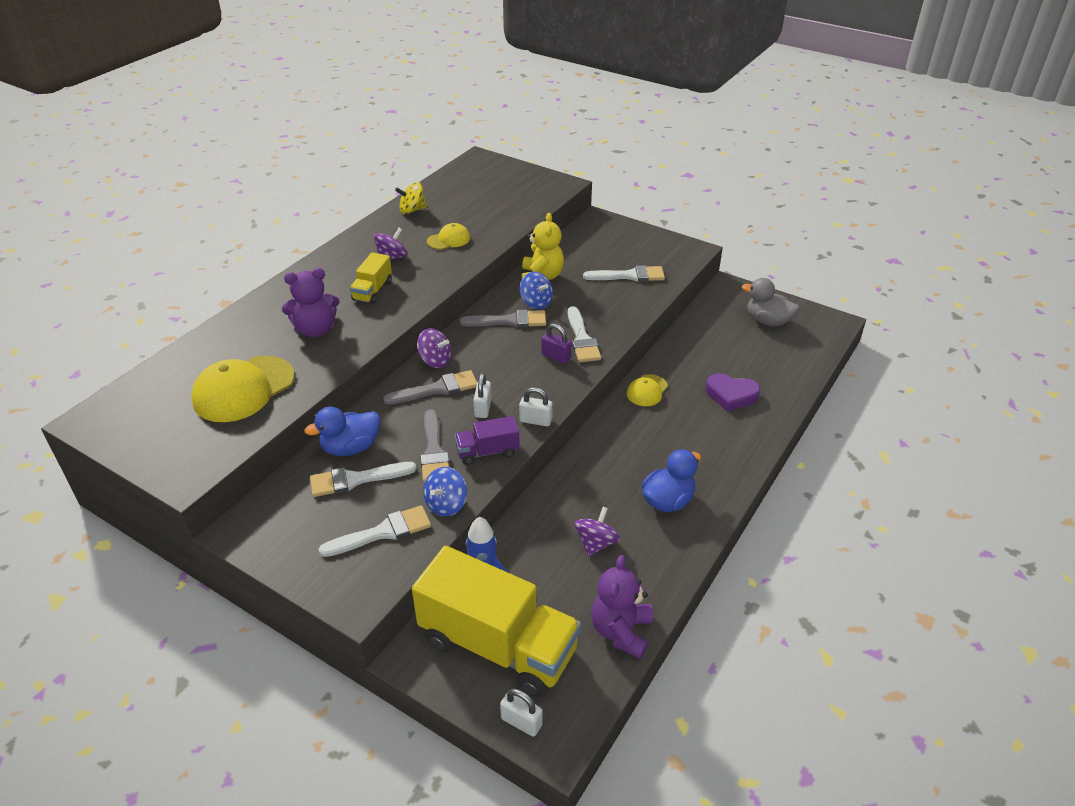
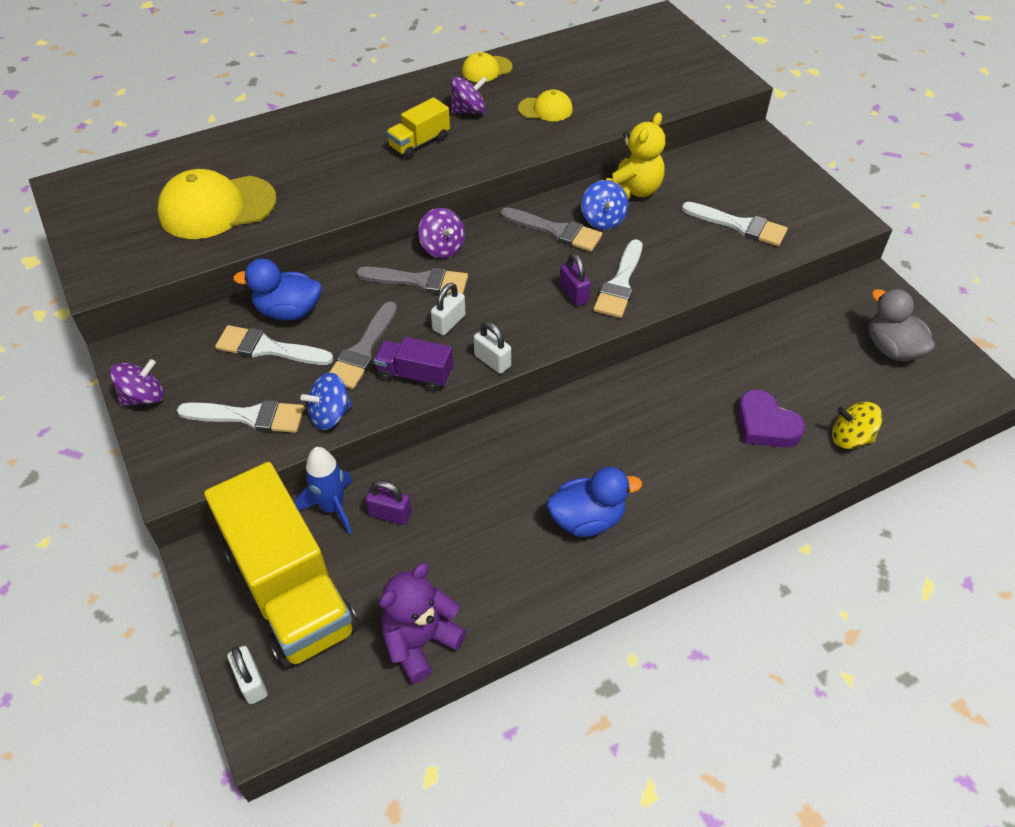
camera: 30 degrees right, 10 degrees up
purple teddy bear [282,268,339,337] -> none
yellow spinning top [395,182,427,214] -> yellow spinning top moved to [832,402,883,449]
purple spinning top [574,507,620,556] -> purple spinning top moved to [110,359,164,406]
yellow cap [627,374,668,406] -> yellow cap moved to [462,52,513,82]
none -> purple padlock [365,480,412,525]

